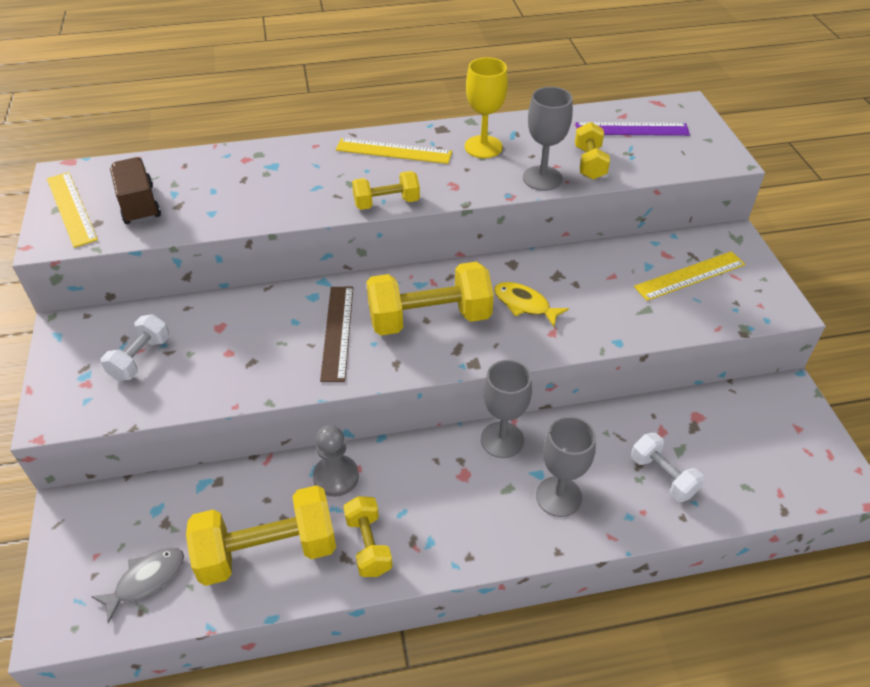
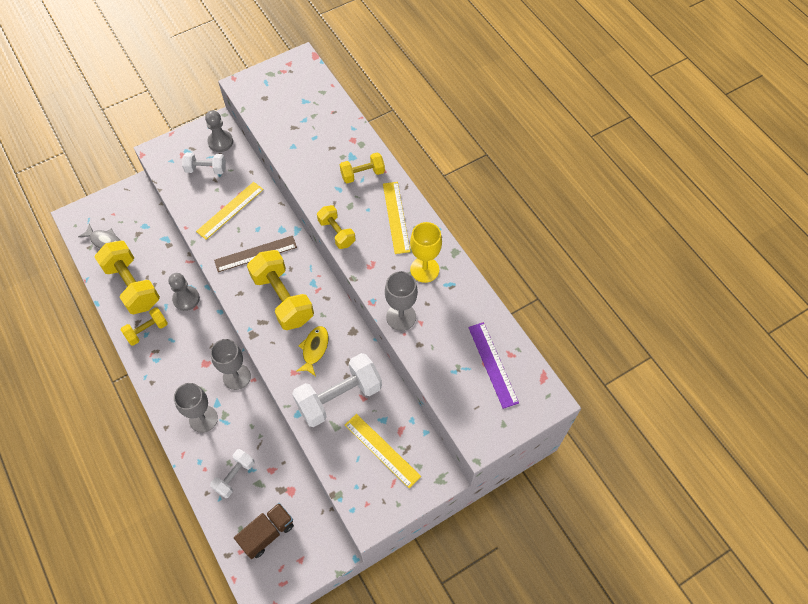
camera: 70 degrees right, 15 degrees up
yellow ruler [47,172,98,248] -> yellow ruler moved to [196,182,264,240]
brown truck [110,157,161,224] -> brown truck moved to [234,503,294,559]
yellow dumbbell [575,122,610,180] -> yellow dumbbell moved to [340,152,385,183]
none -> grey pawn [205,110,233,152]
none -> white dumbbell [292,353,382,427]

